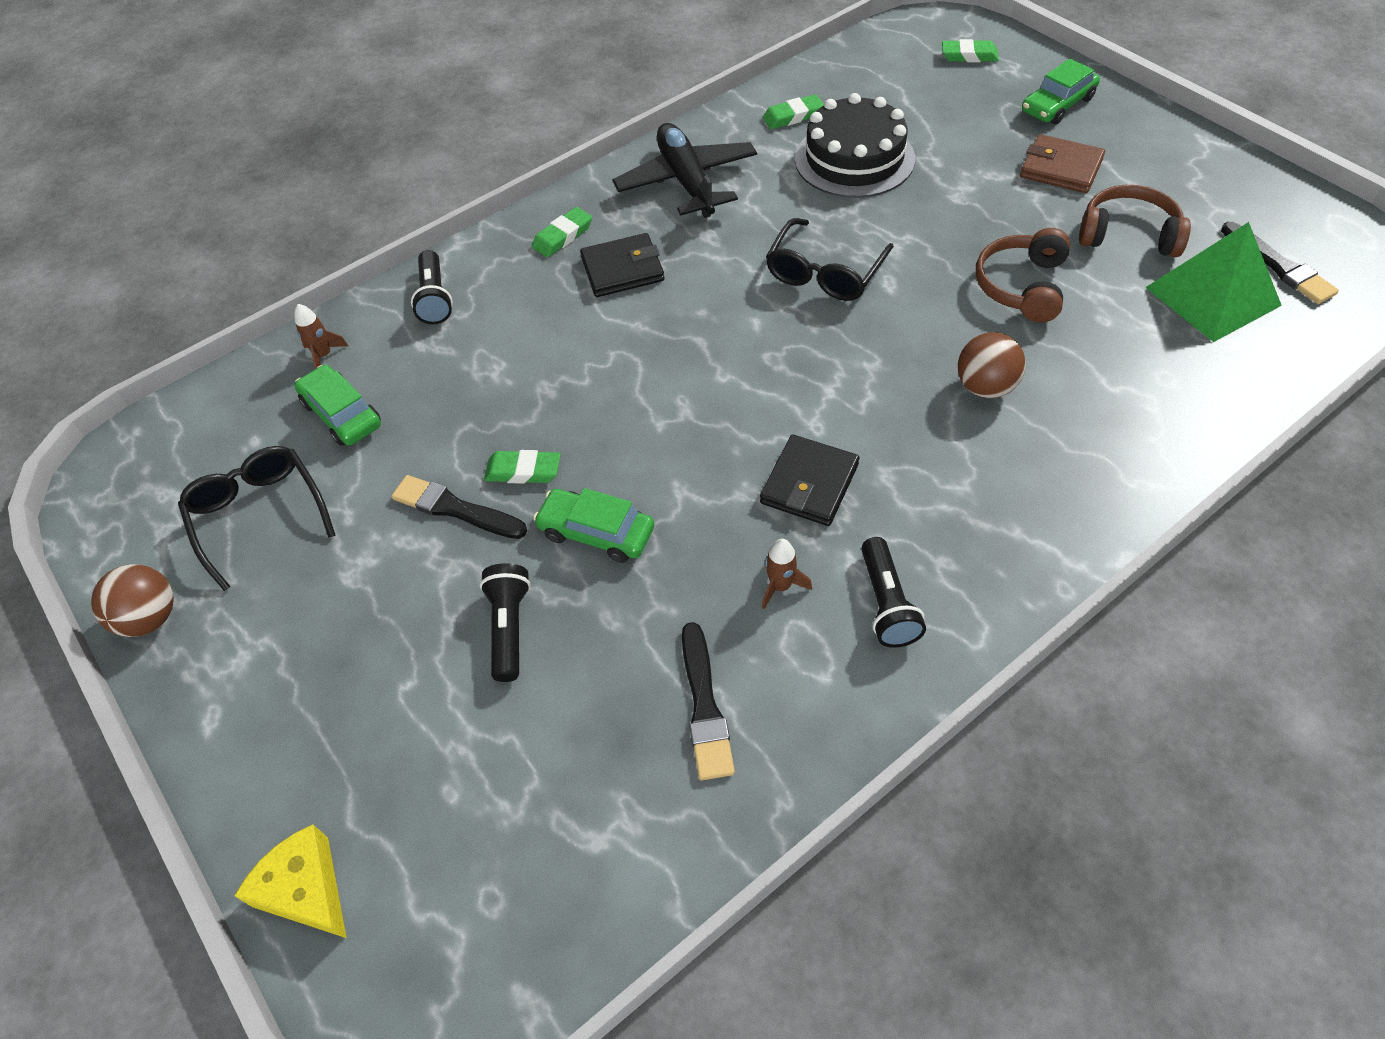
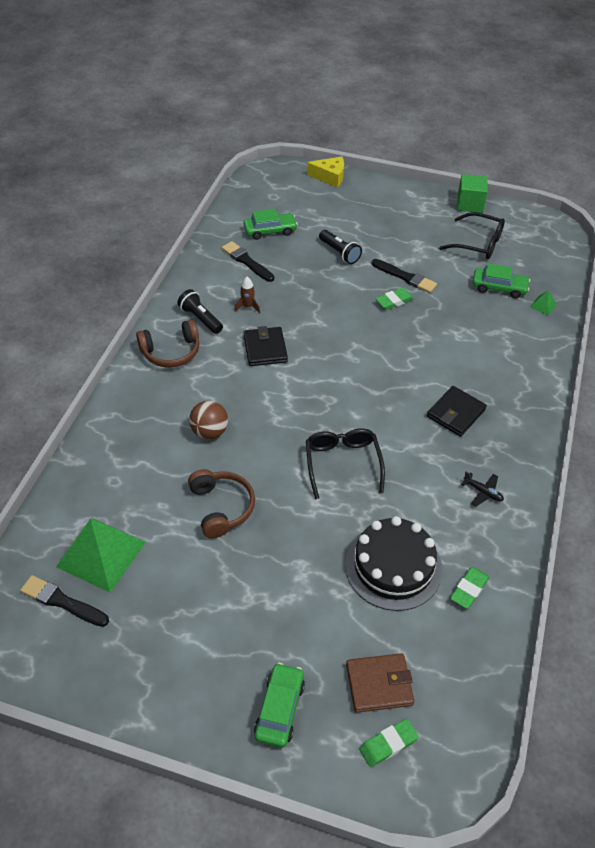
camera: 140 degrees right, 5 degrees down
brown ball [91,564,174,637] -> green cube [457,174,488,213]
brown rocket [294,304,348,369] -> green pyramid [530,290,557,316]
black brush [391,475,527,539] -> black brush turned 45 degrees clockwise [371,259,437,293]
black flashlight [411,250,453,324] -> none
green eraser [532,207,592,257] -> none
green car [533,488,654,563] -> green car moved to [243,209,298,240]
black plane [613,123,757,218] -> black plane [461,472,504,507], size x0.42
brown wallet [1020,134,1105,193] -> brown wallet moved to [346,653,414,713]
brown headphones [1079,185,1191,257] -> brown headphones moved to [136,319,200,367]

